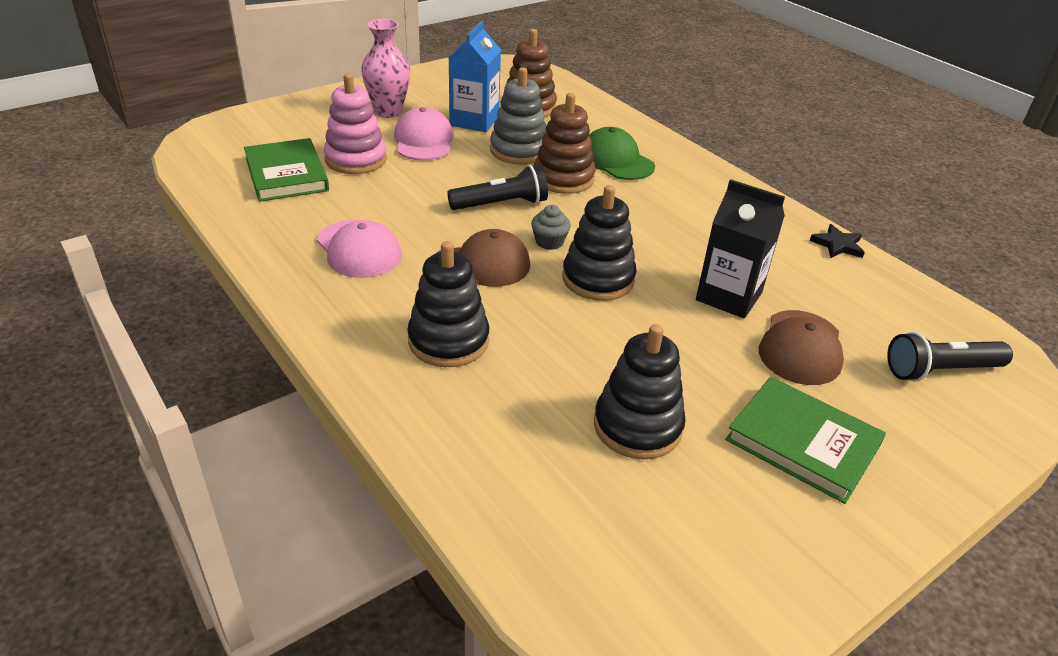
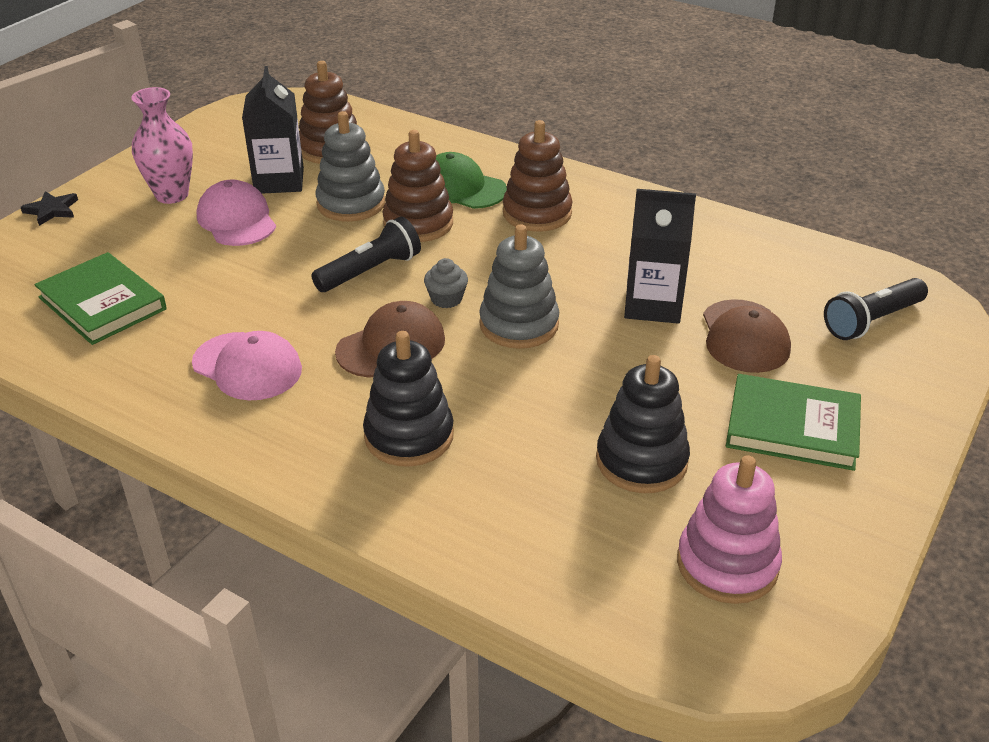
camera: 20 degrees left, 0 degrees up
pink stacking toy [324,73,387,174] -> pink stacking toy moved to [677,455,782,604]
blue carton [449,21,501,132] -> black carton [242,66,304,194]
black stacking toy [562,185,636,301] -> grey stacking toy [479,225,559,349]
black star [810,224,865,258] -> black star moved to [21,191,78,226]
none -> brown stacking toy [503,120,573,232]

